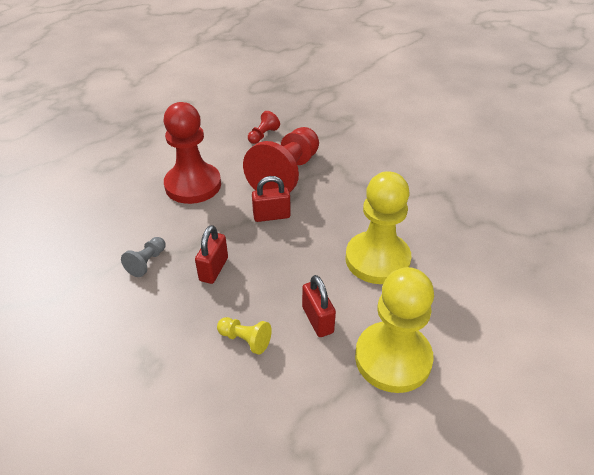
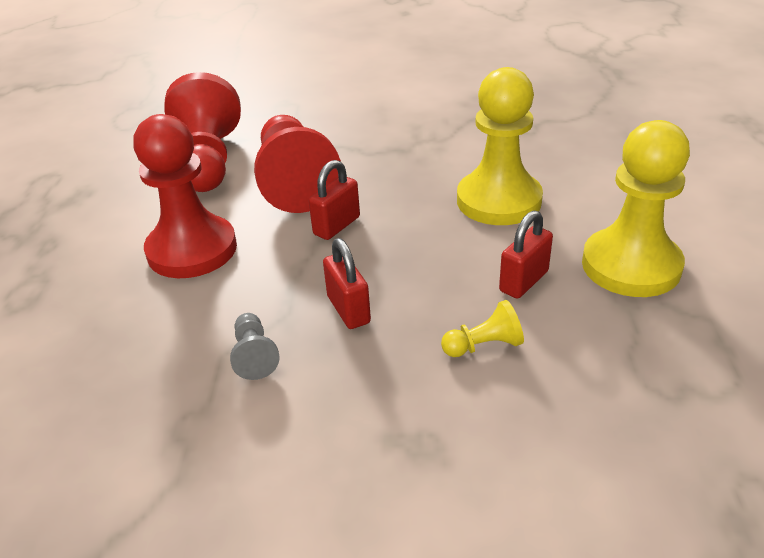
camera: 40 degrees left, 5 degrees down
red pawn [248,111,280,144] -> red pawn [164,72,241,192], size x2.31
red padlock [302,275,336,337] -> red padlock turned 75 degrees counterclockwise [499,211,553,299]

